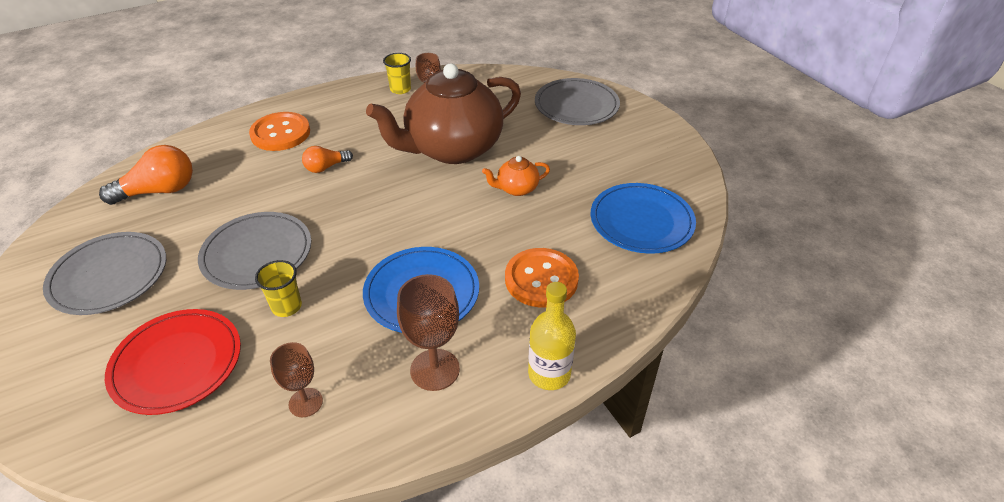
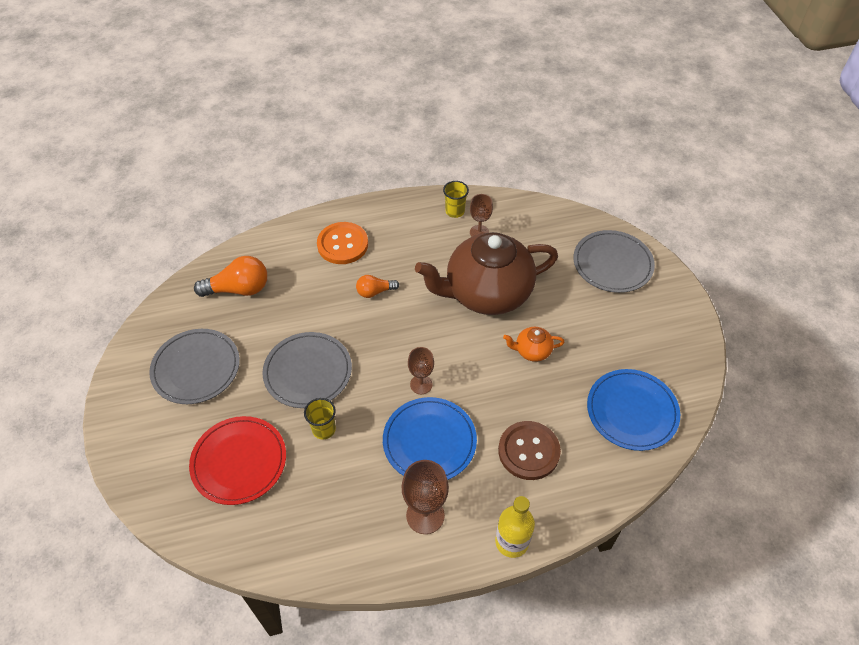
camera: 15 degrees right, 10 degrees up
brown goblet [270,342,323,417] -> brown goblet moved to [408,347,434,394]
orange button [505,248,579,308] -> brown button [498,421,561,480]

